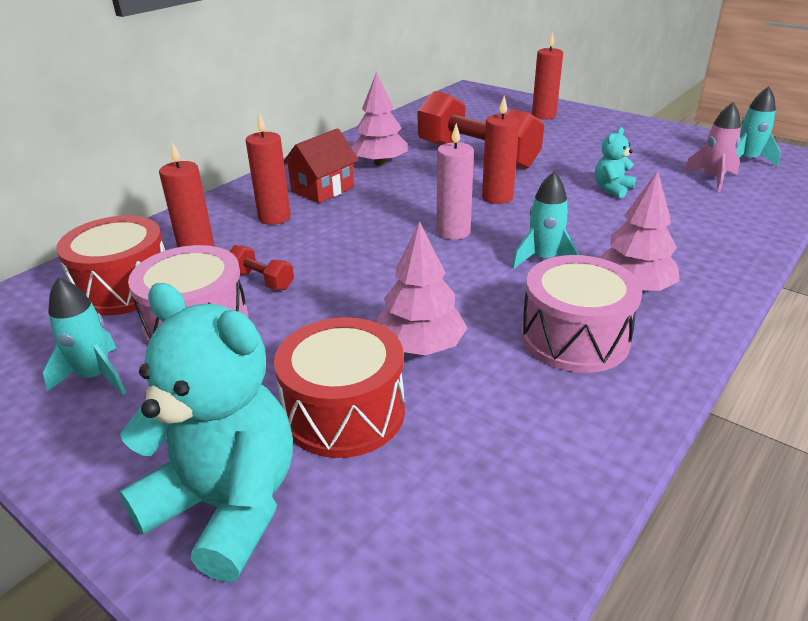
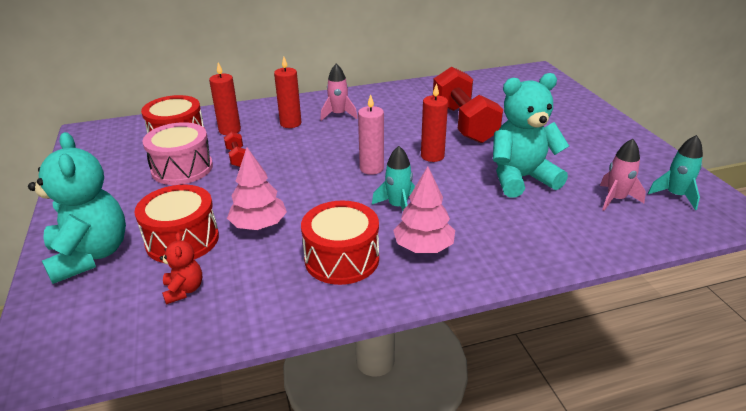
camera: 35 degrees right, 0 degrees up
turquoise rocket [43,277,126,394] -> none
red house [284,128,359,203] -> pink rocket [321,64,358,121]
pink tree [351,72,408,166] -> none
pink drum [521,255,642,373] -> red drum [301,201,379,285]
red candle [532,32,563,120] -> none
turquoise teddy bear [595,127,636,198] -> turquoise teddy bear [493,73,569,197], size x2.14
none -> red teddy bear [160,232,202,305]

